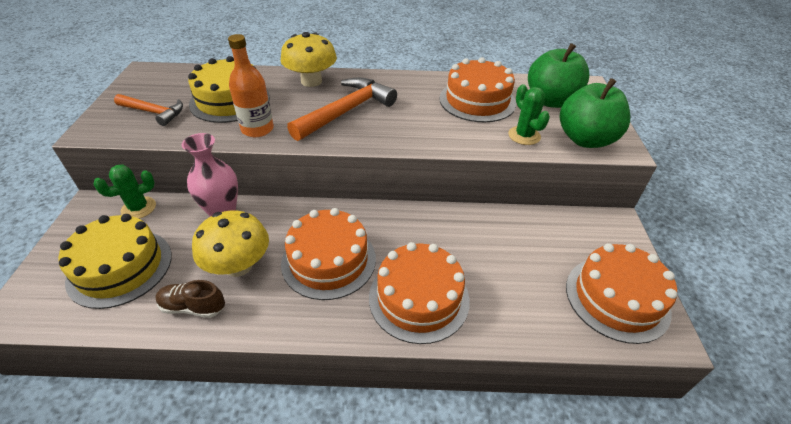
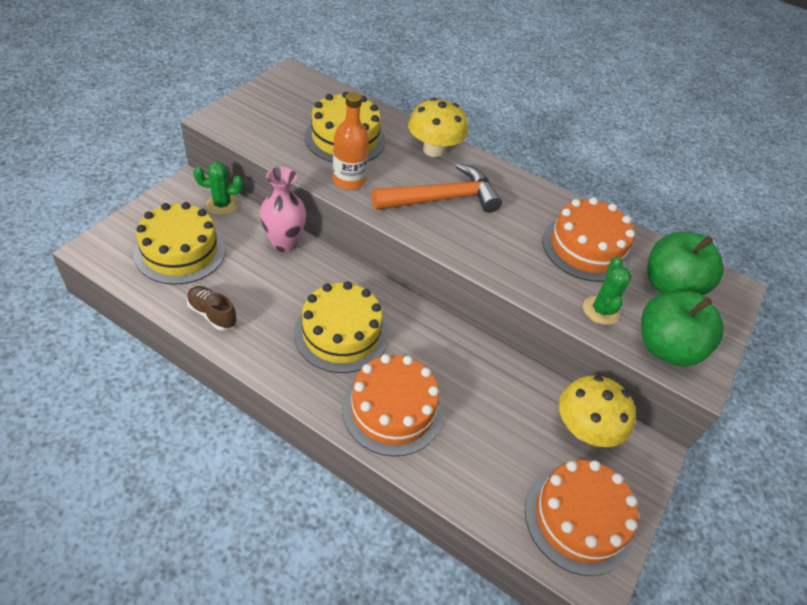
camera: 25 degrees right, 5 degrees up
orange hammer [114,94,183,126] -> none
yellow mushroom [192,210,269,277] -> yellow mushroom moved to [559,375,636,447]
orange cake [281,208,376,300] -> yellow cake [294,281,388,373]

